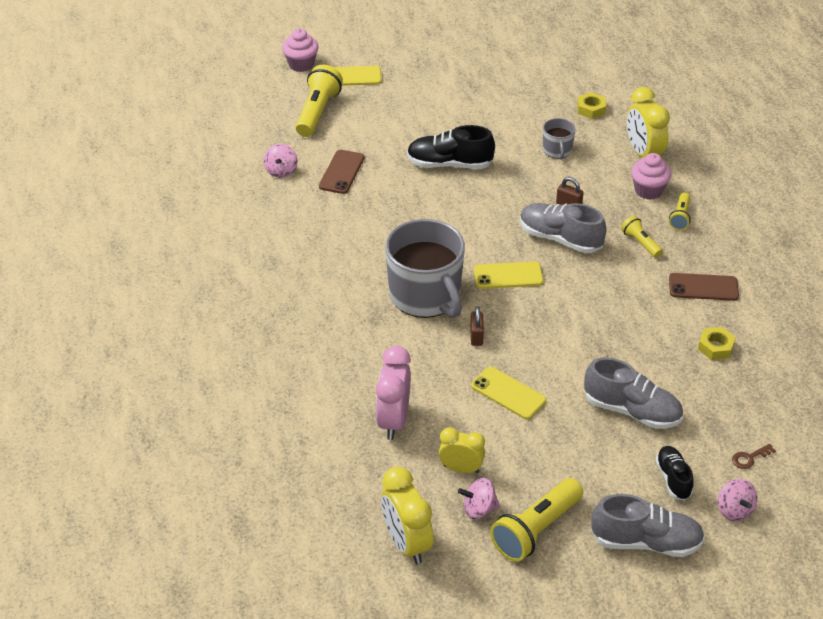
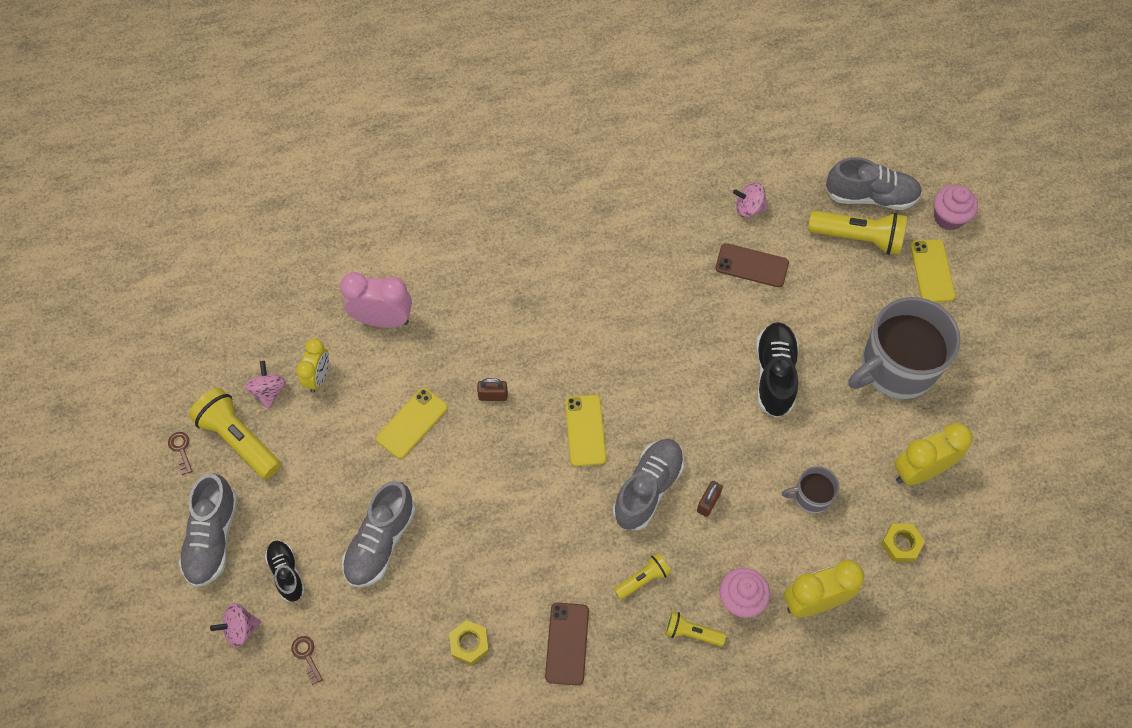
camera: 90 degrees right, 20 degrees up
yellow clock [381,467,434,564] -> yellow clock moved to [894,423,973,485]
grey mug [385,219,465,318] -> grey mug moved to [849,297,961,399]
black shoe [655,446,693,501] -> black shoe turned 105 degrees counterclockwise [265,541,305,602]
none -> brown key [168,432,192,475]
none -> grey shoe [825,157,922,210]

